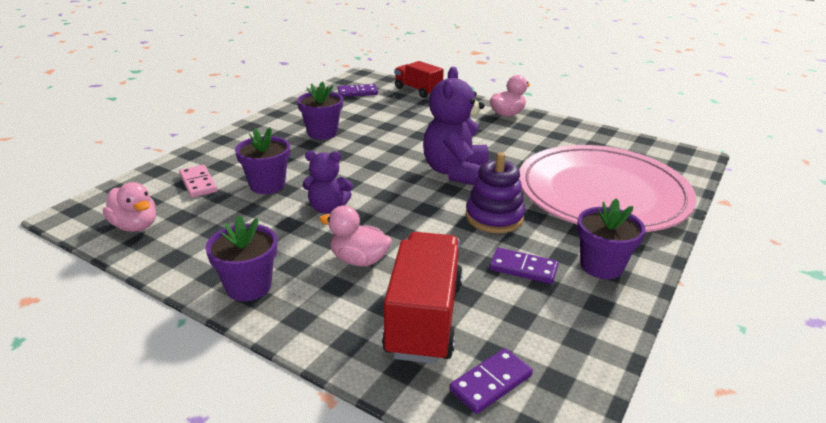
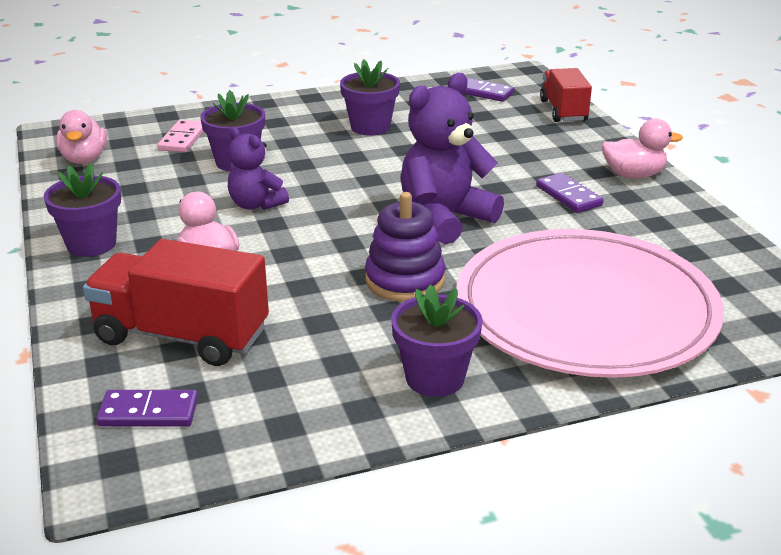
camera: 40 degrees right, 0 degrees up
red truck [382,232,463,364] -> red truck turned 120 degrees counterclockwise [83,239,269,366]
purple domino [489,248,559,284] -> purple domino moved to [536,173,603,213]

